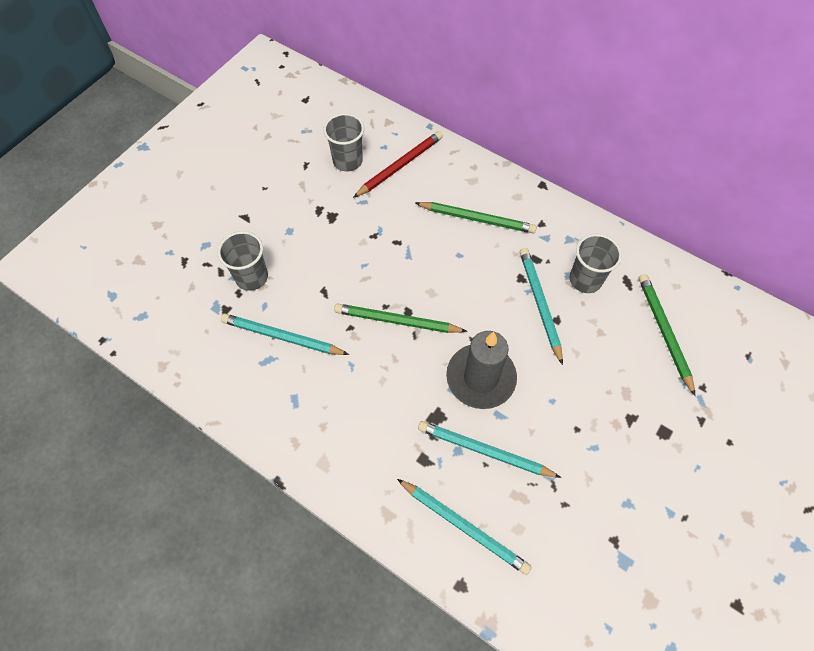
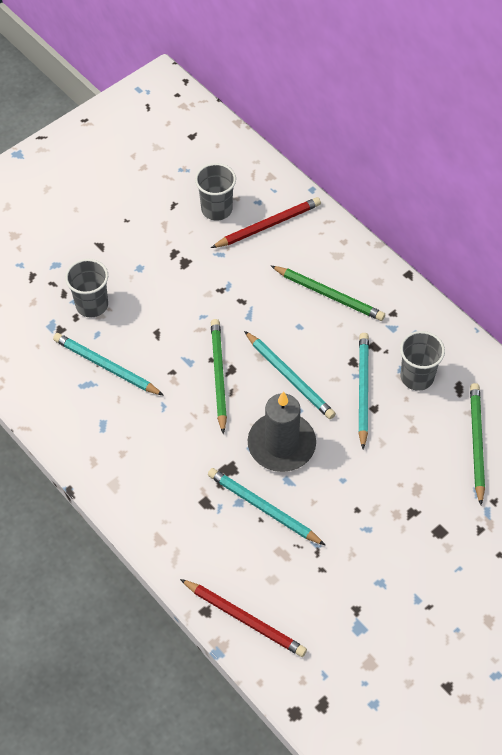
camera: 15 degrees right, 5 degrees down
green pencil [334,304,467,333] -> green pencil turned 60 degrees clockwise [211,319,227,434]
turquoise pencil [397,479,532,575] -> turquoise pencil moved to [244,331,336,419]
none -> red pencil [180,579,307,657]

